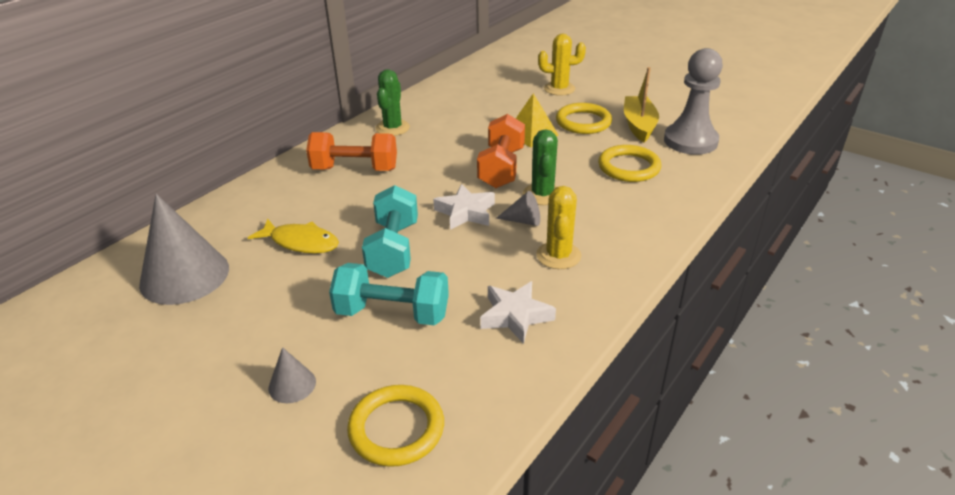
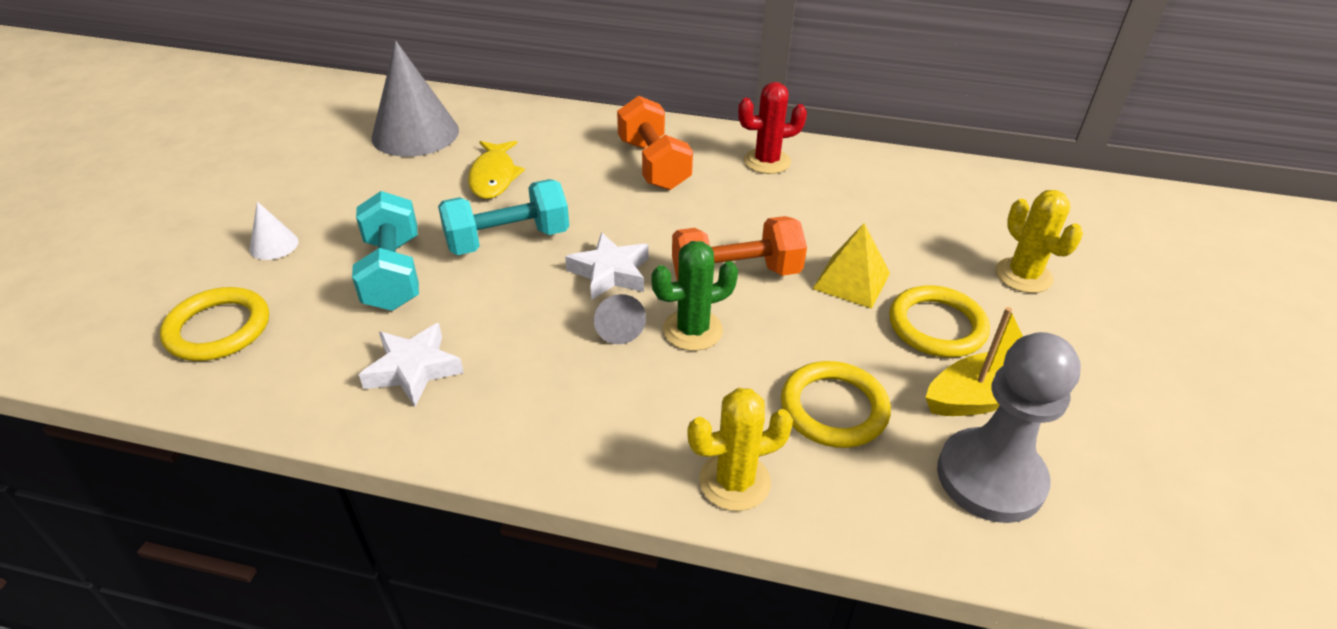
camera: 65 degrees right, 5 degrees up
grey cone [268,347,316,403] -> white cone [249,201,299,260]
green cactus [376,69,410,136] -> red cactus [738,82,807,174]
yellow cactus [536,186,581,269] -> yellow cactus moved to [687,388,793,511]

